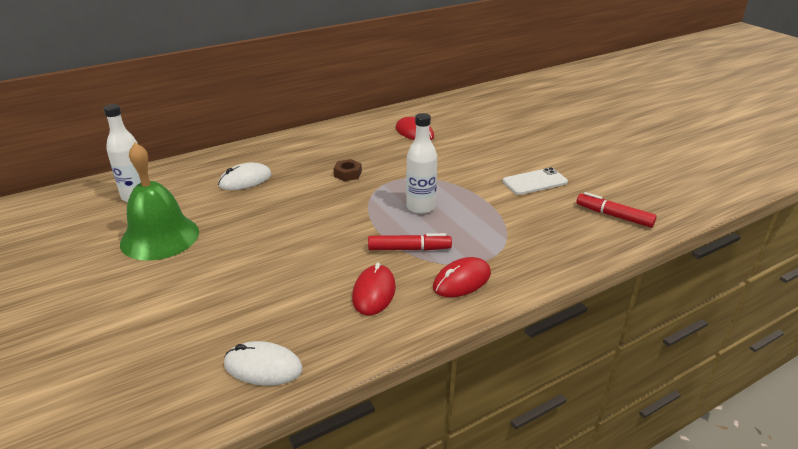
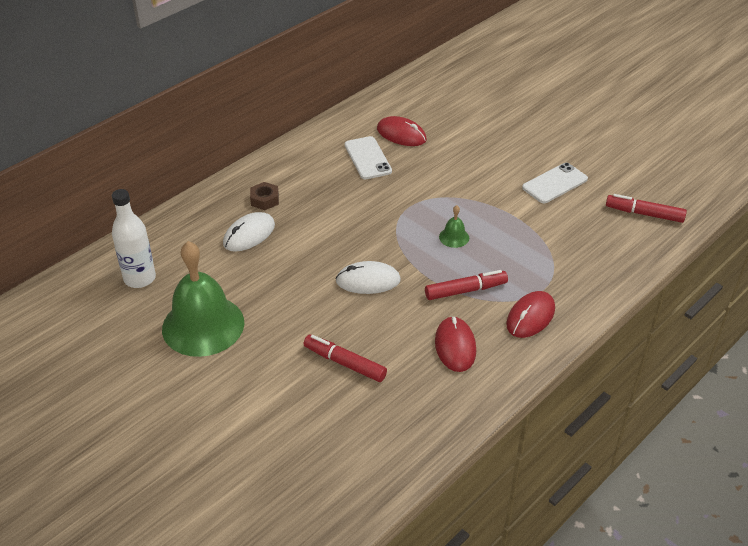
camera: 15 degrees left, 10 degrees up
white mouse [224,341,303,386] -> white mouse moved to [335,261,401,294]
brown nut [334,159,362,181] -> brown nut moved to [250,182,279,210]
white bottle [406,113,437,214] -> green bell [439,205,469,248]
none -> red marker [304,334,387,382]
none -> white phone [345,136,392,179]

